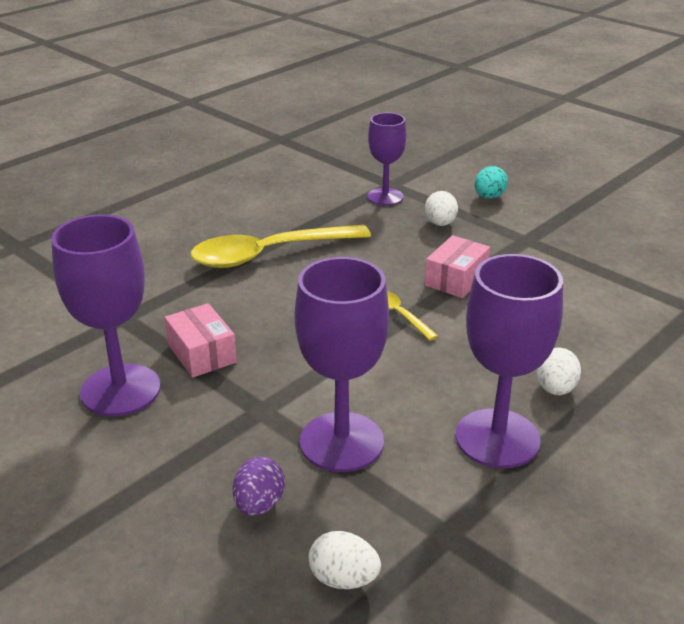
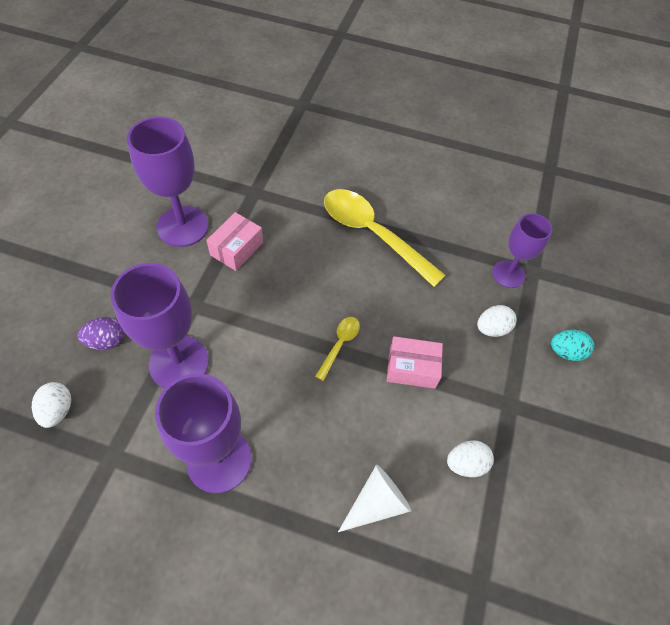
camera: 60 degrees right, 25 degrees up
white egg [536,348,581,395] -> white egg moved to [447,440,494,477]
none -> white cone [338,464,411,532]

